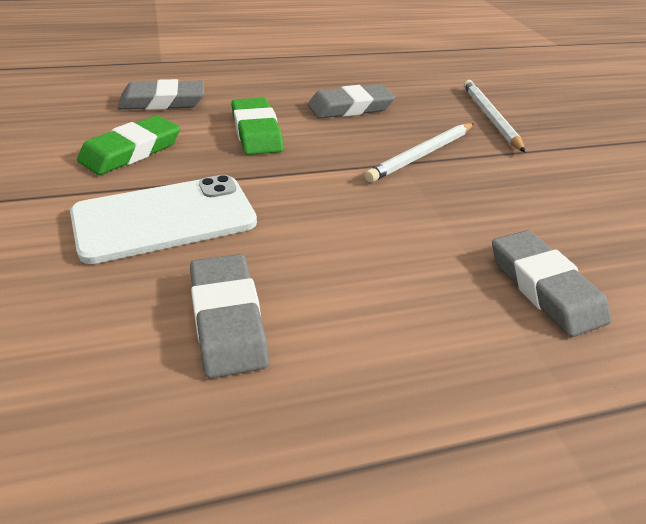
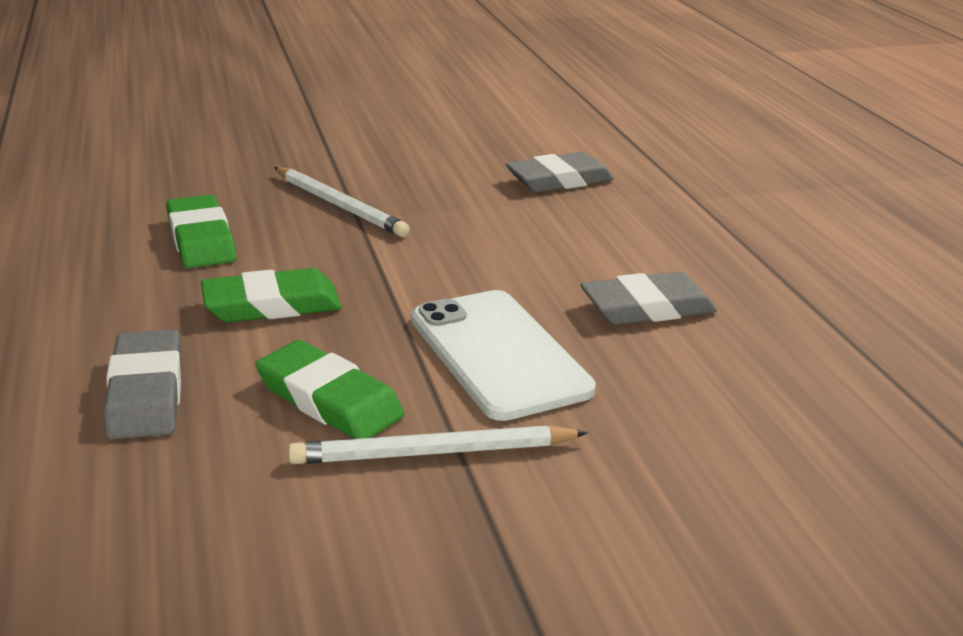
camera: 90 degrees left, 10 degrees down
grey eraser [308,84,395,119] -> green eraser [166,195,236,268]
white pencil [464,80,525,152] -> white pencil moved to [288,425,588,464]

